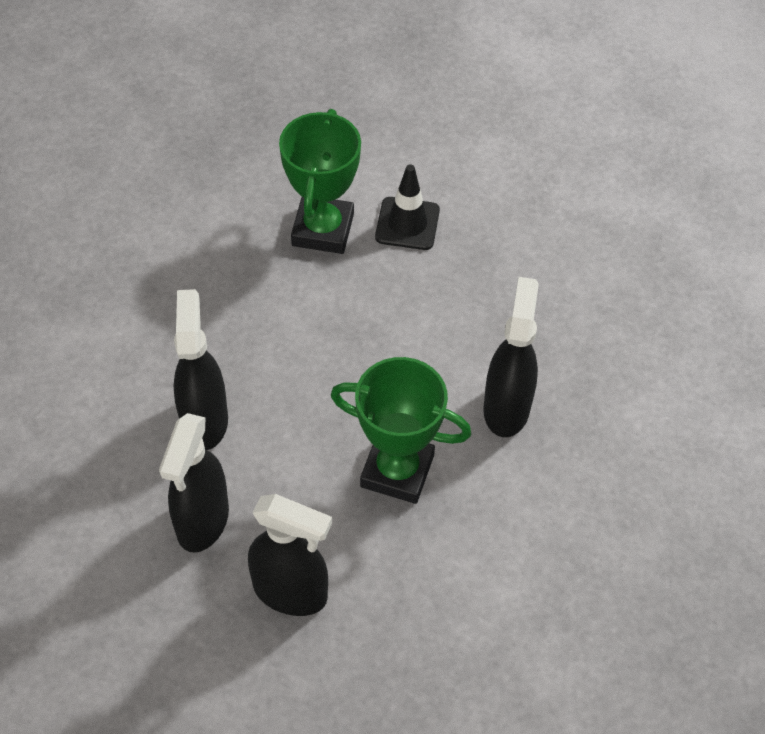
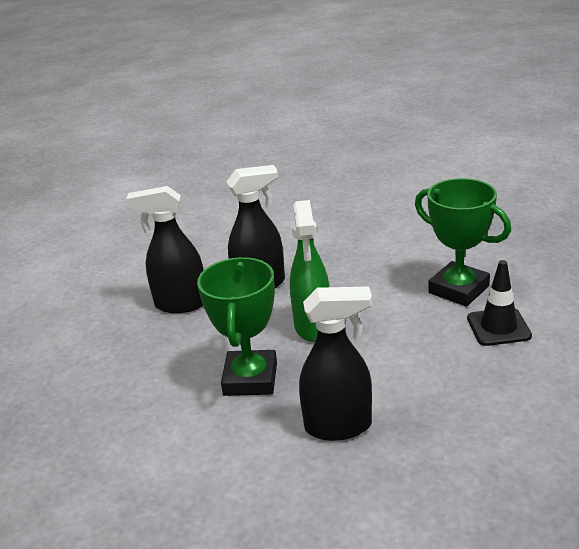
camera: 80 degrees right, 25 degrees down
black spray bottle [248,494,332,616] -> none
green trophy [279,109,361,254] -> green trophy turned 45 degrees clockwise [415,178,511,306]
none -> green spray bottle [290,200,329,342]

